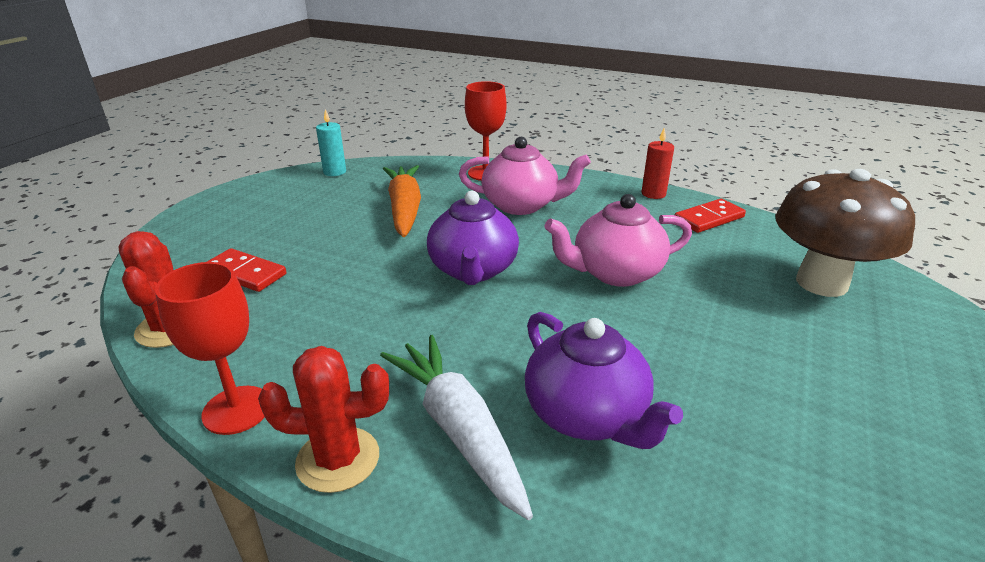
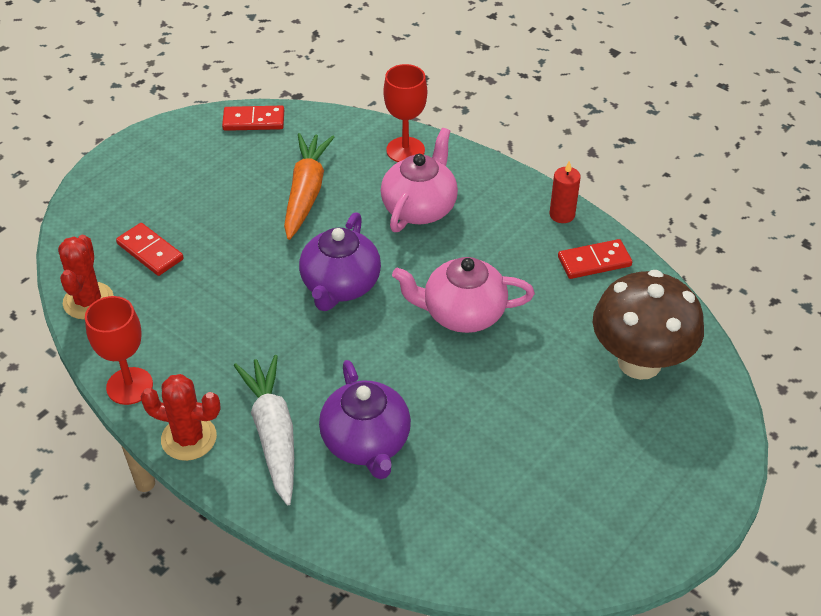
camera: 15 degrees right, 15 degrees up
turquoise candle [316,109,346,176] -> red domino [222,106,284,131]
pink teapot [459,137,591,215] -> pink teapot turned 90 degrees counterclockwise [381,128,458,232]

